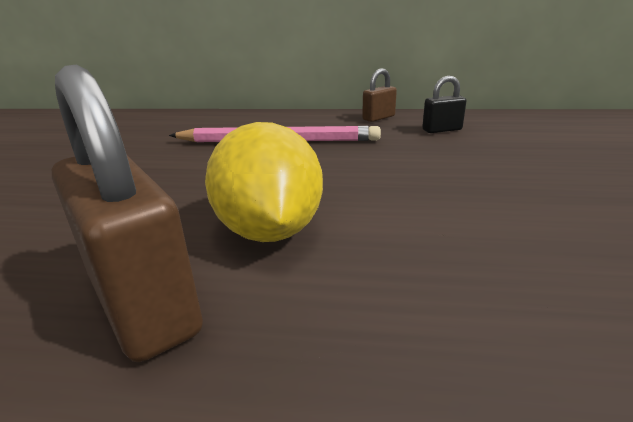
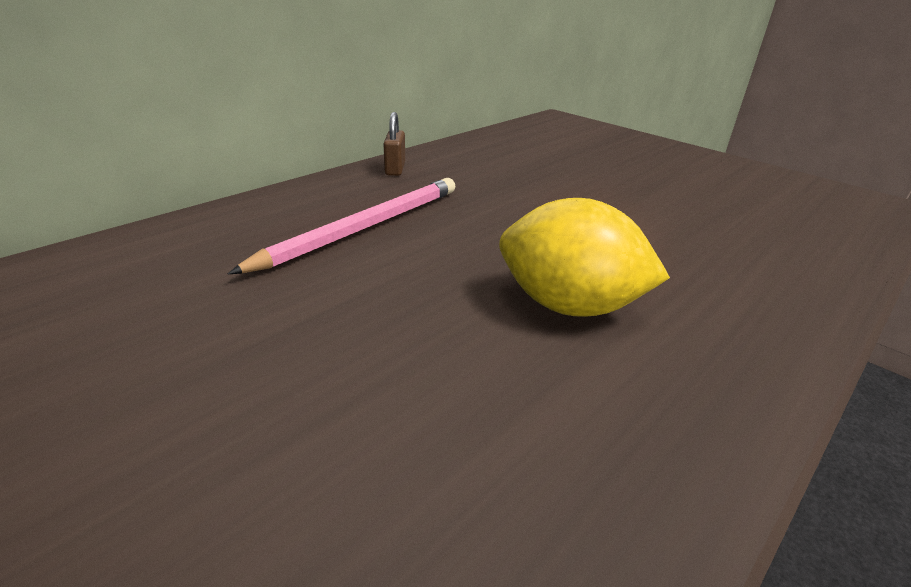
camera: 55 degrees left, 5 degrees up
brown padlock [52,65,203,362] -> none
black padlock [422,76,466,133] -> none

